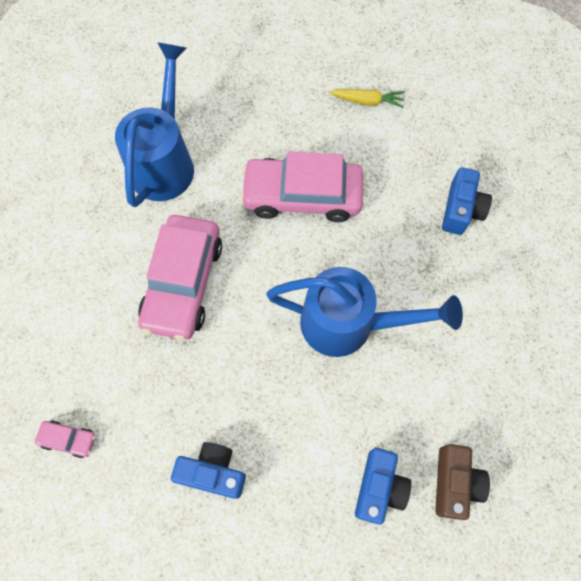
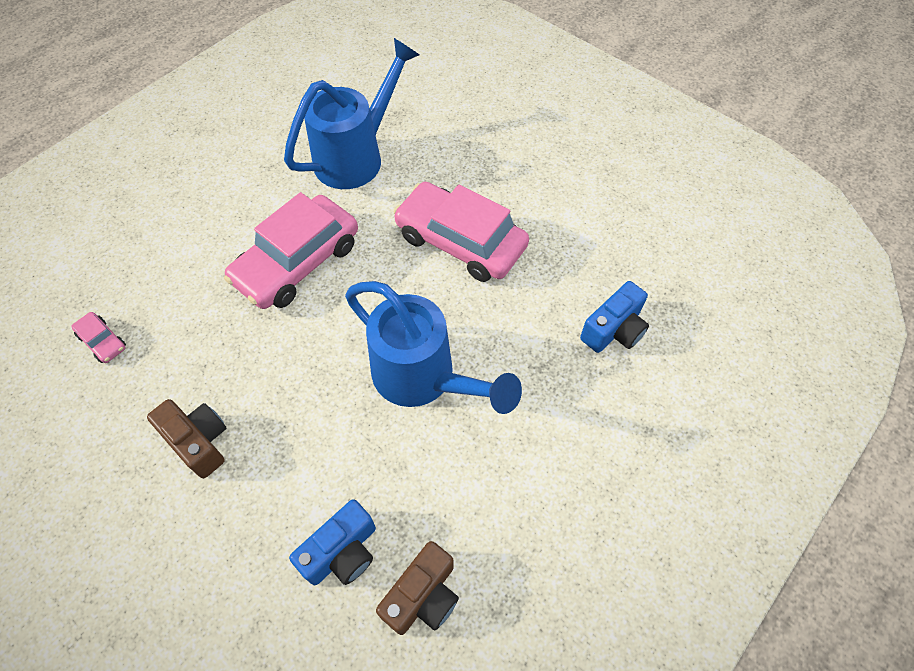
camera: 30 degrees right, 10 degrees down
blue camera [171,442,246,499] -> brown camera [147,399,226,478]
yellow carrot [329,89,405,108] -> none

